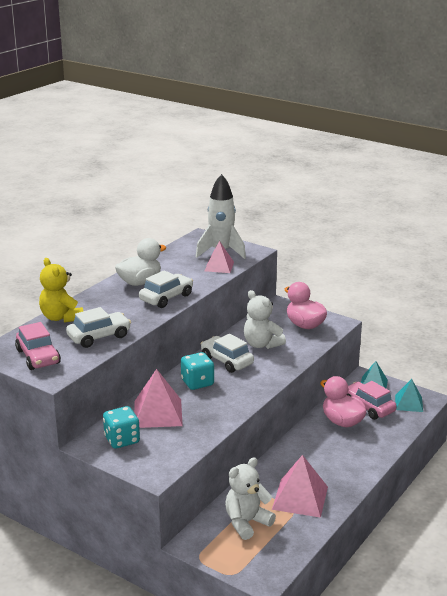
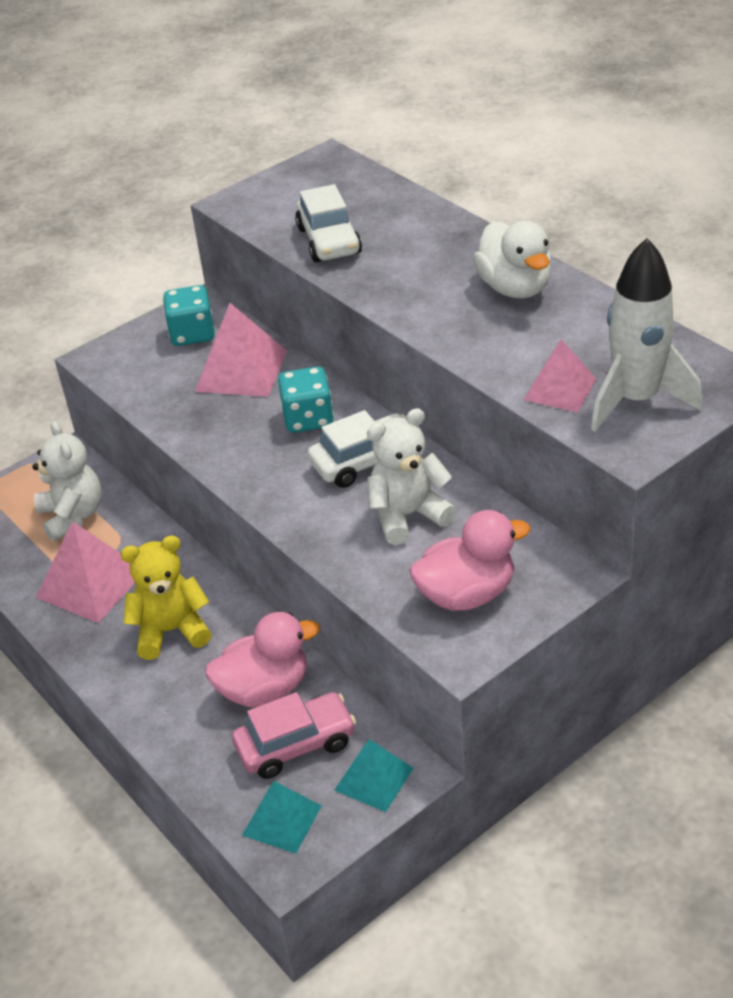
camera: 110 degrees right, 15 degrees up
pink car [15,322,61,370] -> none
yellow teddy bear [39,258,83,323] -> yellow teddy bear moved to [120,535,211,660]
white car [139,270,193,308] -> none

